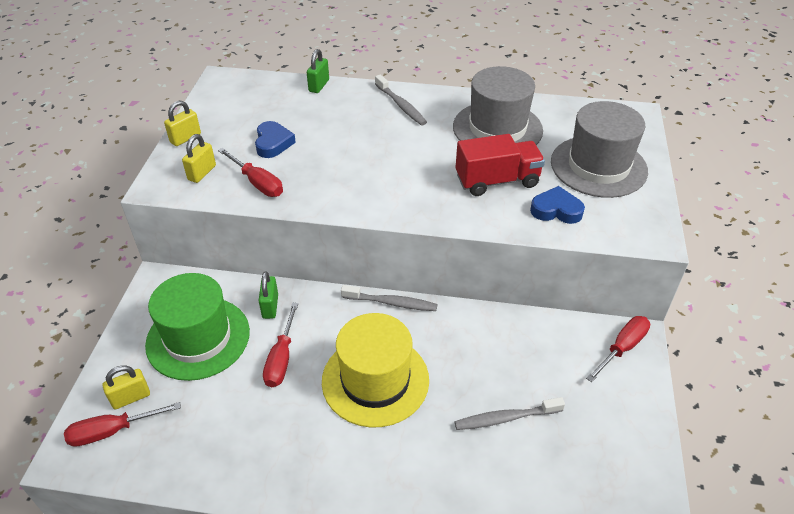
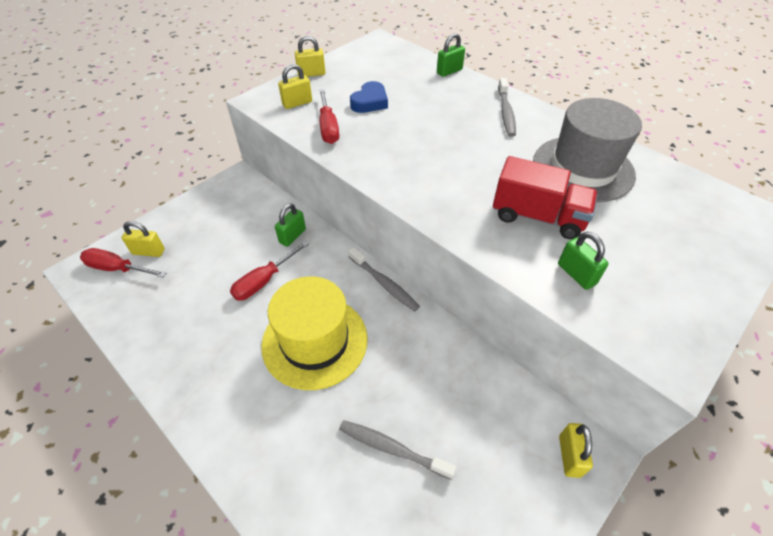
camera: 35 degrees right, 5 degrees up
green hat [145,273,250,381] -> none
blue heart [530,186,585,224] -> green padlock [558,232,609,290]
grey hat [551,101,648,198] -> none
red screwdriver [586,316,650,382] -> yellow padlock [559,423,593,478]

